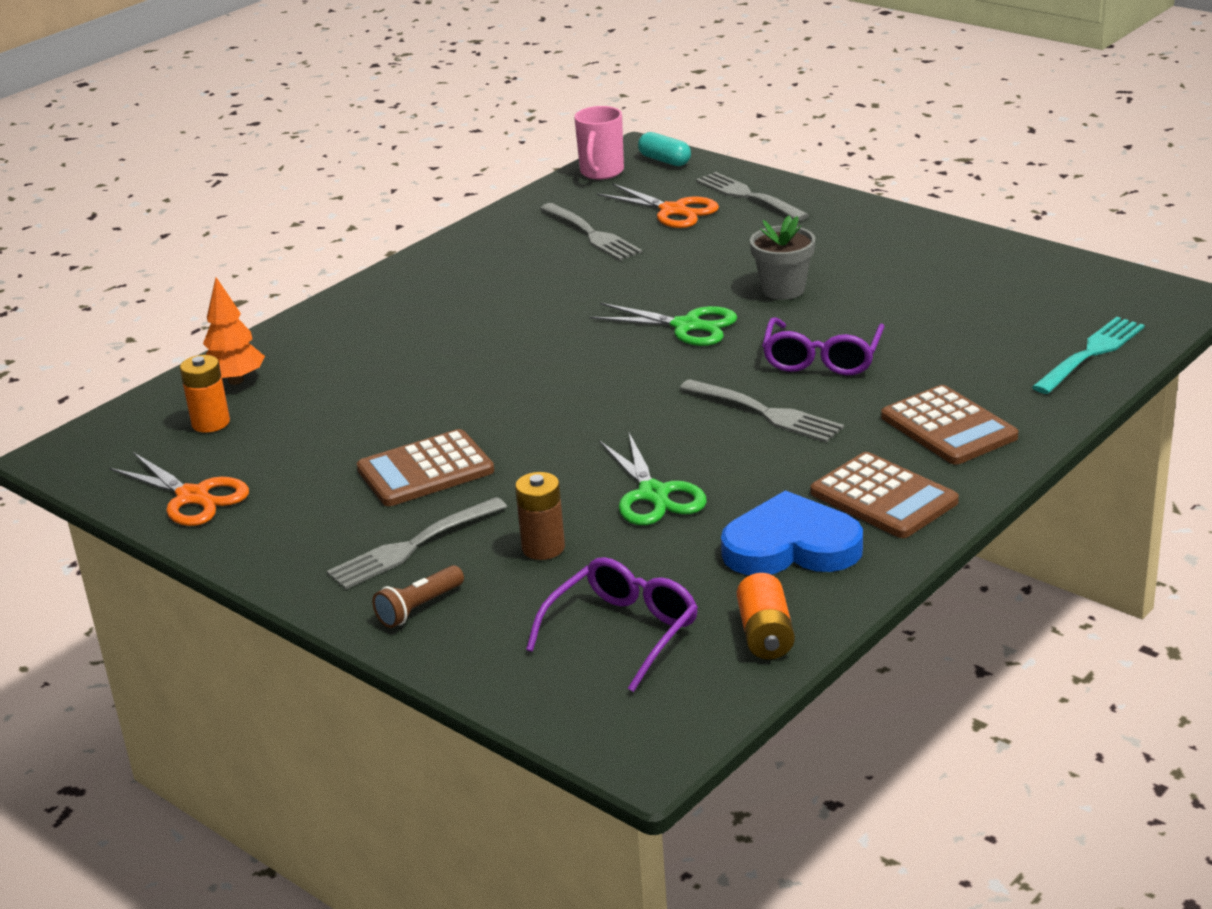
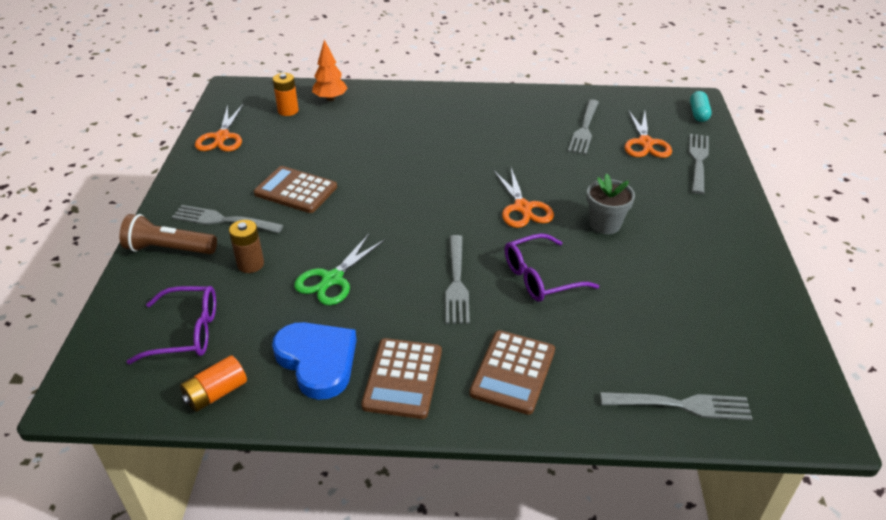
camera: 50 degrees right, 10 degrees up
brown flashlight [372,565,464,628] -> brown flashlight [119,214,217,254], size x1.58
pink mug [574,106,624,179] -> none
green scissors [589,303,737,346] -> orange scissors [493,168,554,228]
turquoise fork [1032,317,1145,394] -> grey fork [600,392,753,420]

